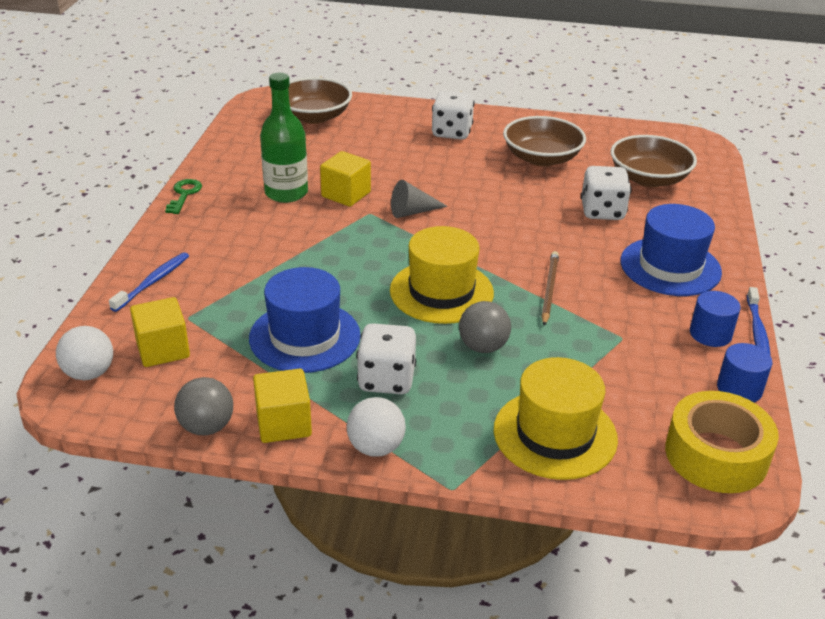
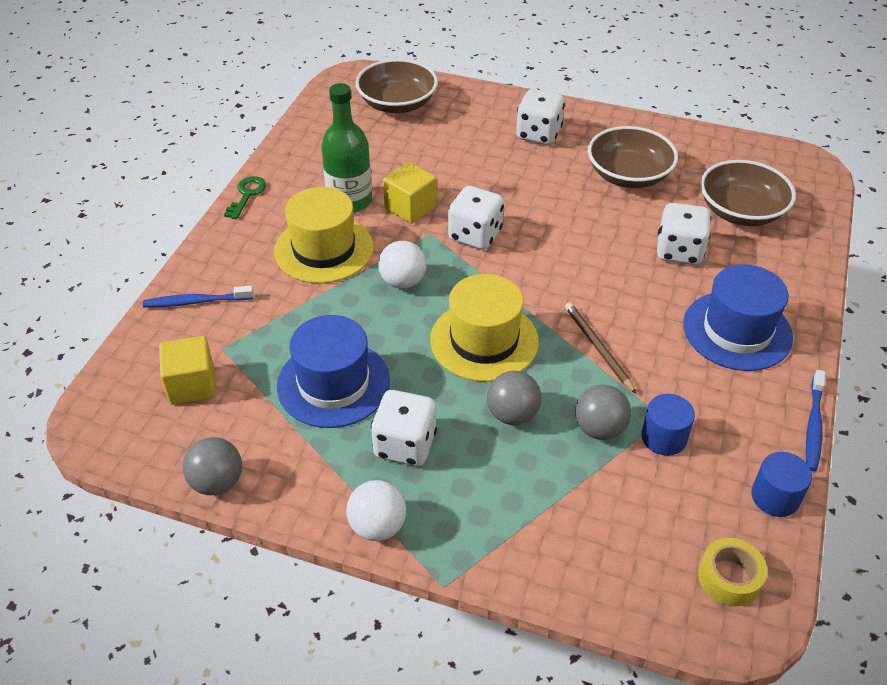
camera: 10 degrees right, 10 degrees up
white ball [56,326,113,380] -> white ball moved to [378,241,426,289]
blue toothbrush [109,252,189,312] -> blue toothbrush turned 135 degrees counterclockwise [143,286,254,307]
yellow cube [253,369,312,443] -> none
grey cone [391,180,448,218] -> white dice [448,186,504,250]
yellow hat [494,357,618,480] -> yellow hat moved to [274,187,374,284]
brown pencil [541,251,559,326] -> brown pencil turned 45 degrees counterclockwise [565,302,636,394]
yellow tape [665,391,779,493] -> yellow tape [698,538,767,606], size x0.58
blue cylinder [690,291,741,347] -> blue cylinder moved to [641,394,695,456]
none -> grey ball [575,385,631,440]

